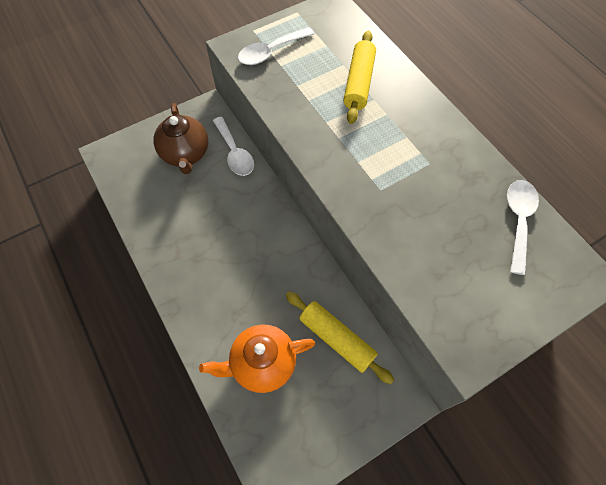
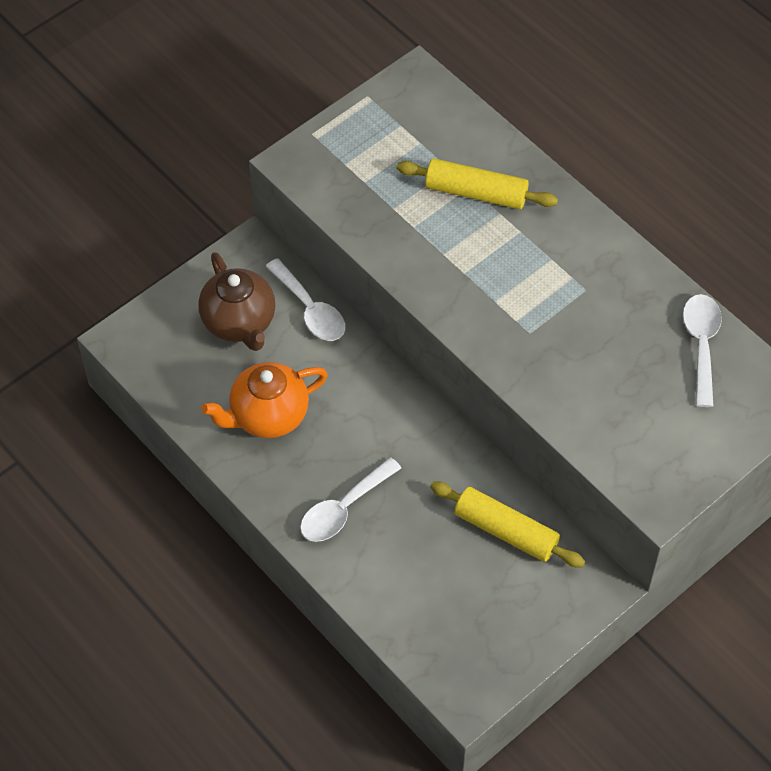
camera: 10 degrees left, 5 degrees down
orange teapot [199,324,315,393] -> orange teapot moved to [201,362,328,438]
white spoon [238,27,314,65] -> white spoon moved to [300,457,401,542]
yellow rolling pin [343,30,376,124] -> yellow rolling pin turned 75 degrees counterclockwise [396,158,558,209]

